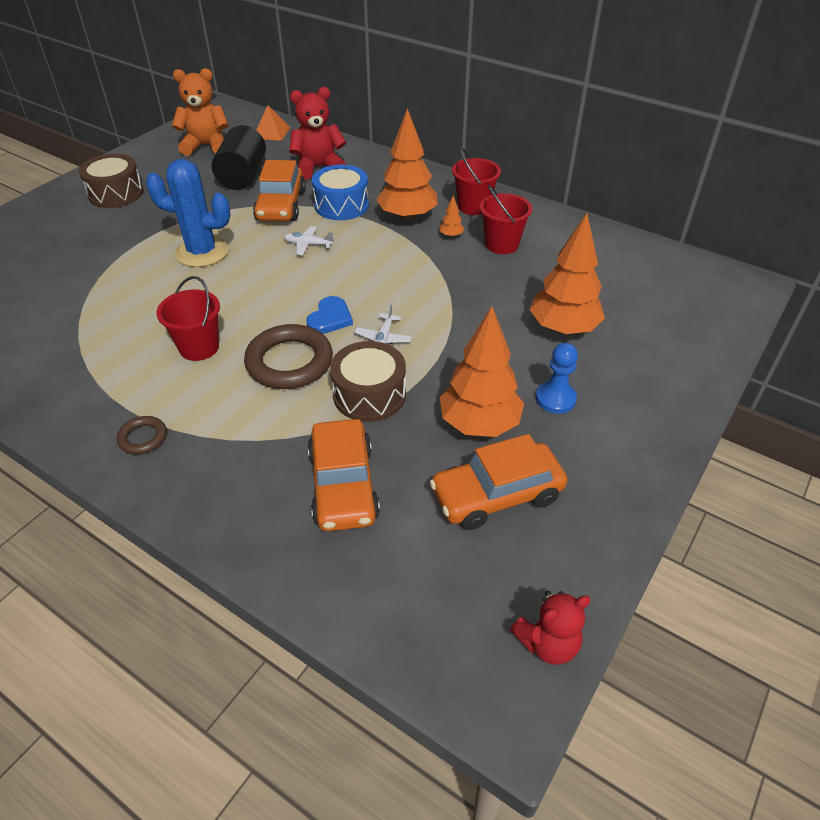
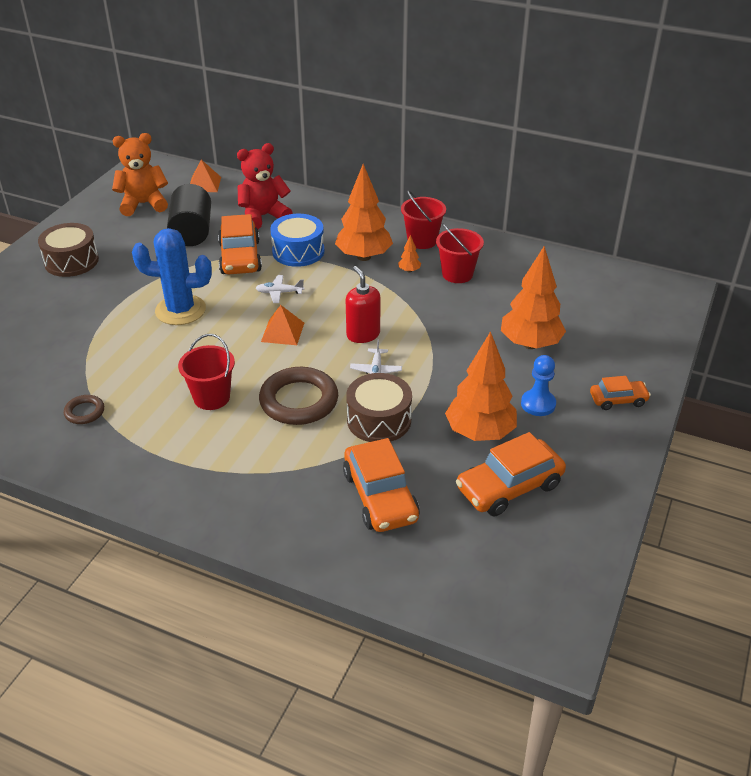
camera: 10 degrees left, 5 degrees down
brown ring [117,416,166,454] -> brown ring moved to [64,395,104,424]
blue heart [306,296,353,334] -> none
red teddy bear [510,591,591,665] -> none
none -> orange pyramid [261,305,304,345]
none -> red soap dispenser [346,266,380,343]
none -> orange car [590,376,651,410]

